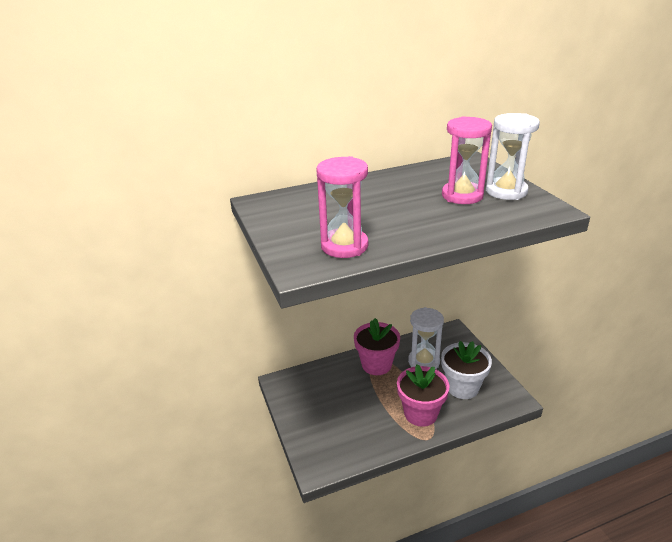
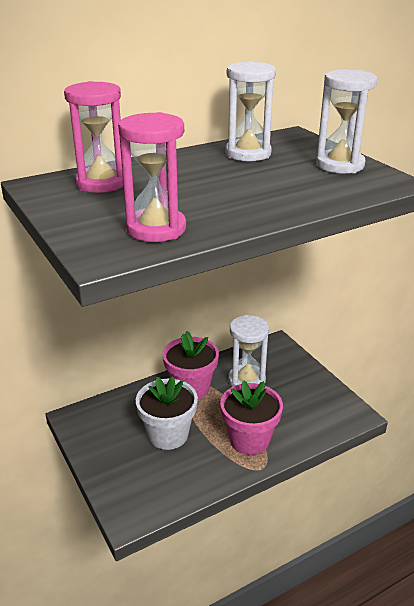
camera: 10 degrees left, 0 degrees up
white flower pot [441,341,492,399] -> white flower pot moved to [136,376,198,450]
pink hourglass [442,116,492,204] -> pink hourglass moved to [64,81,124,193]
none -> white hourglass [225,62,276,161]

